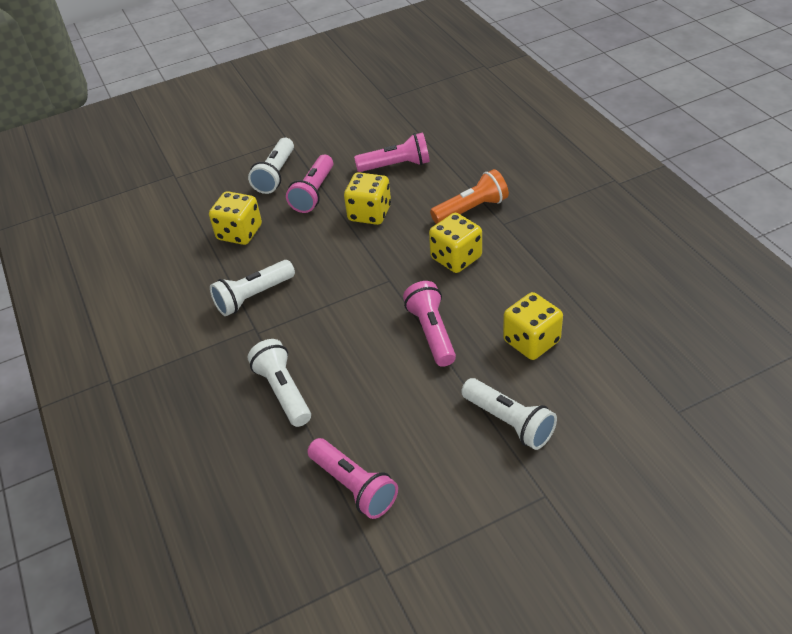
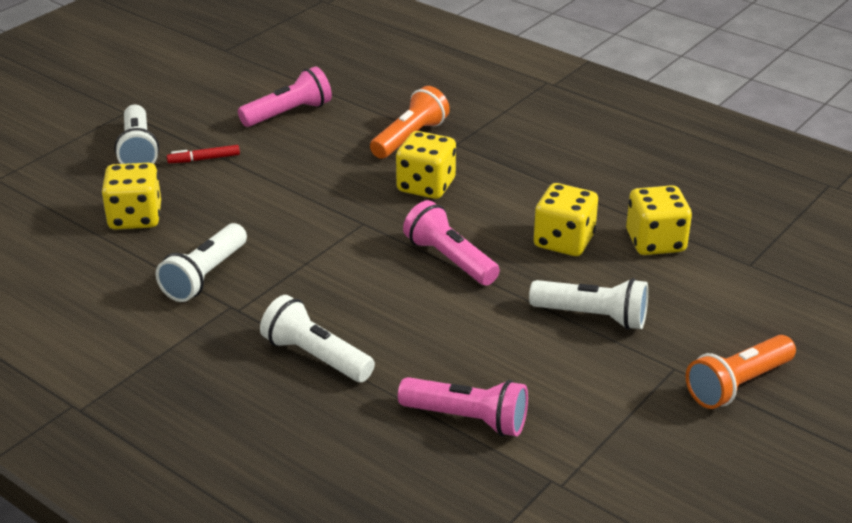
camera: 30 degrees left, 10 degrees down
pink flashlight [286,155,333,213] -> red marker [167,145,240,163]
yellow dice [344,172,391,225] -> yellow dice moved to [626,185,692,255]
none -> orange flashlight [686,335,796,409]

